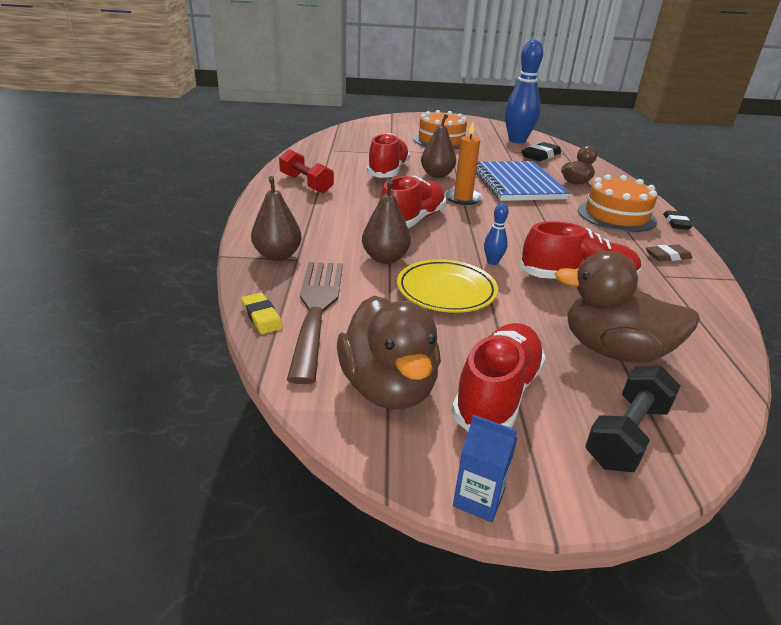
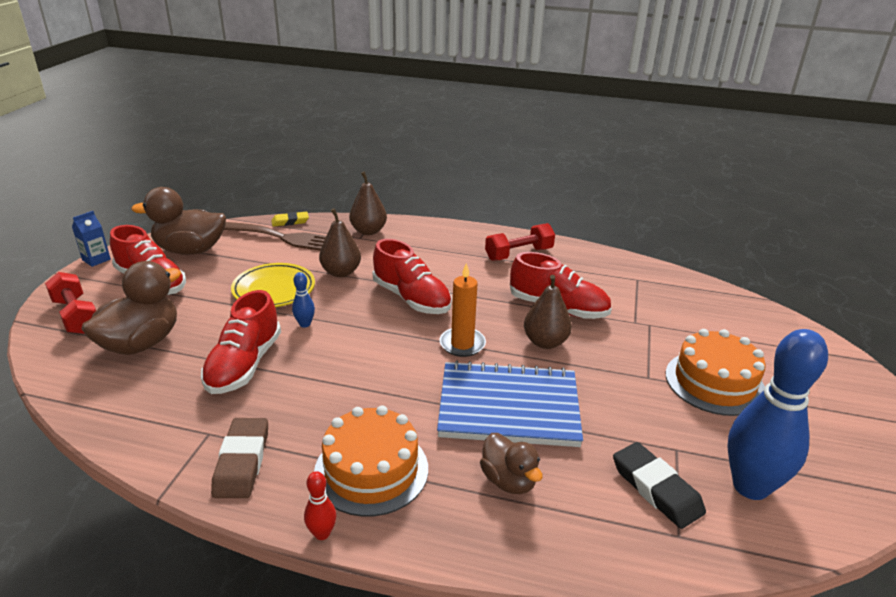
camera: 105 degrees right, 0 degrees up
black dumbbell [585,366,681,472] -> red dumbbell [45,272,96,334]
brown eraser [646,245,692,261] -> brown eraser [211,418,268,498], size x1.58
black eraser [663,210,692,230] -> red bowling pin [304,471,336,540]

